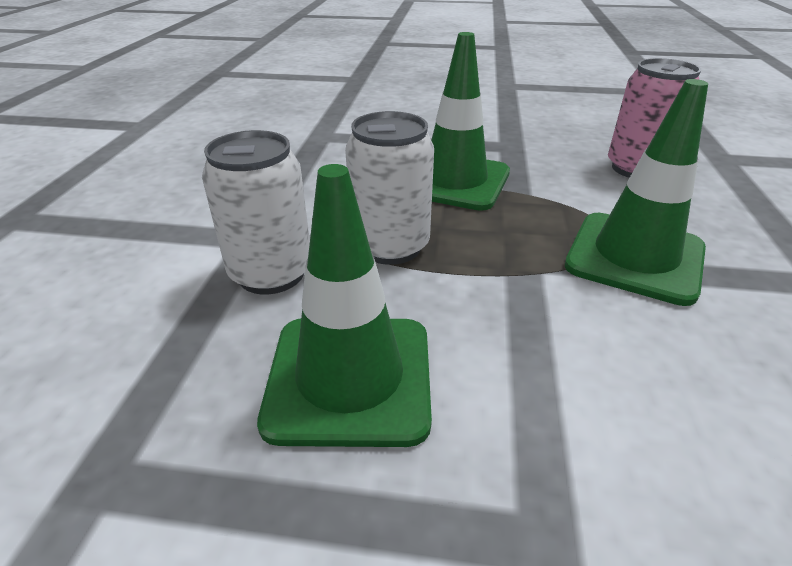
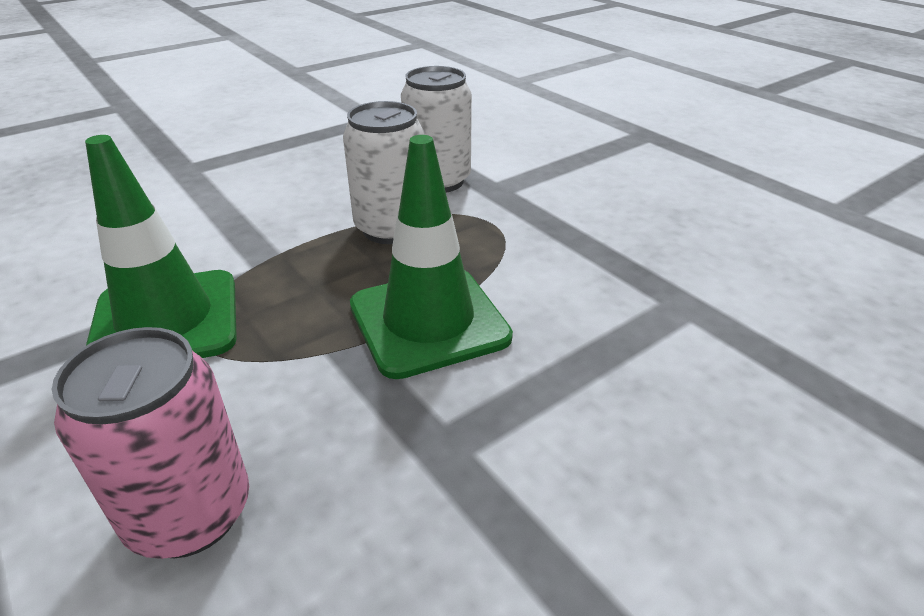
camera: 135 degrees right, 0 degrees up
green traffic cone [257,164,432,447] -> none

